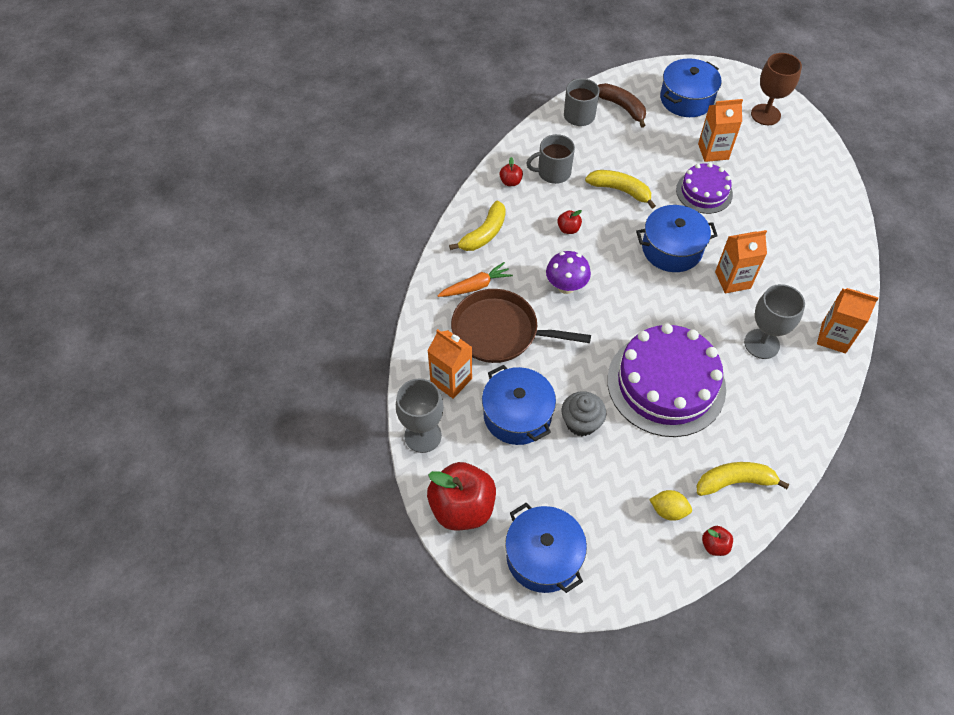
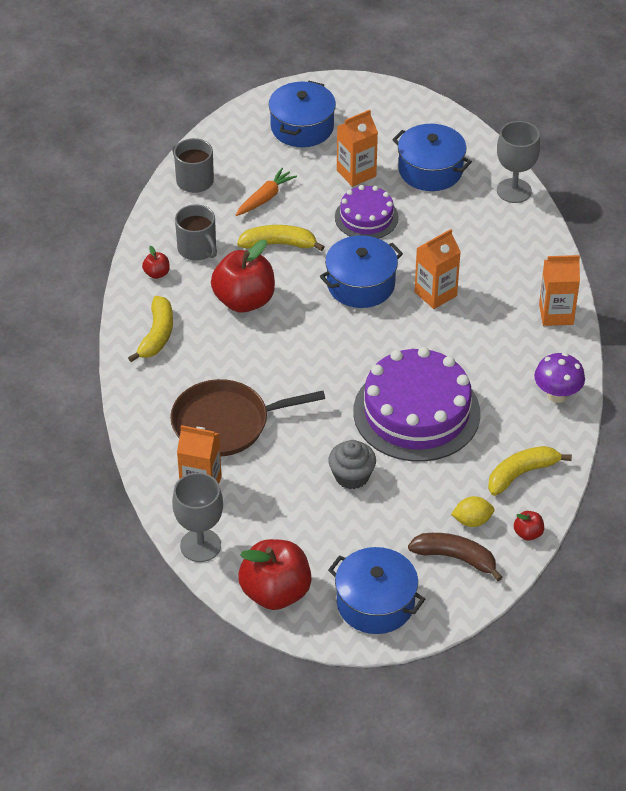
camera: 25 degrees left, 10 degrees down
orange carrot [437,262,513,297] -> orange carrot moved to [236,168,297,216]
blue pot [482,365,556,445] -> blue pot moved to [392,124,472,191]
grey mug [526,134,575,184] -> grey mug turned 90 degrees counterclockwise [175,204,217,261]
purple mushroom [546,251,591,294] -> purple mushroom moved to [534,353,585,403]
red apple [557,210,582,234] -> red apple [211,240,275,313], size x2.30
brown banana [598,83,646,128] -> brown banana moved to [408,533,503,581]
grey goblet [744,284,805,359] -> grey goblet moved to [497,121,540,203]
brown goblet [751,53,802,125] -> none

